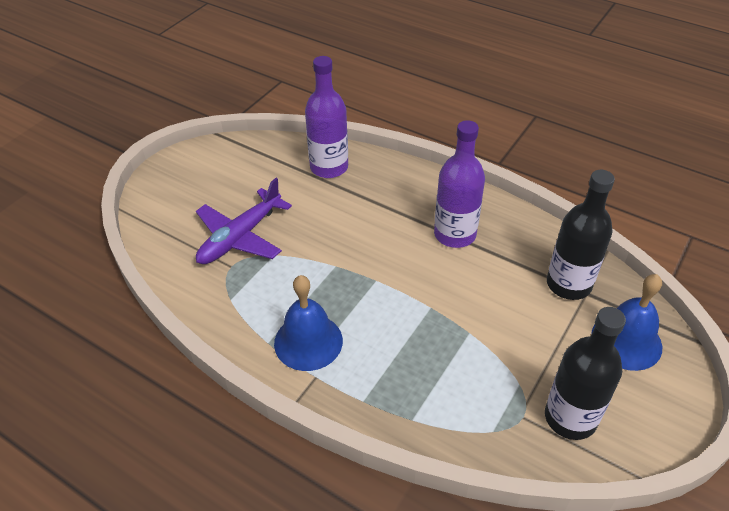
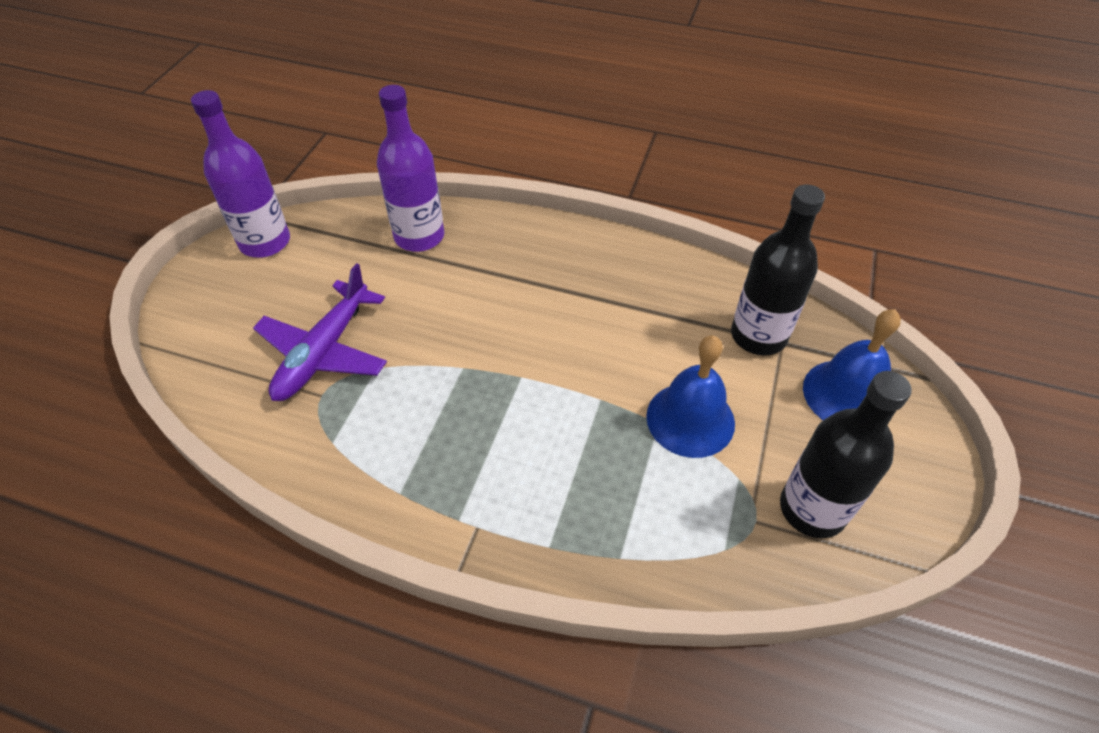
camera: 15 degrees left, 5 degrees up
blue bell [274,275,343,371] -> blue bell moved to [646,335,735,458]
purple bottle [434,120,485,248] -> purple bottle moved to [191,90,290,258]

